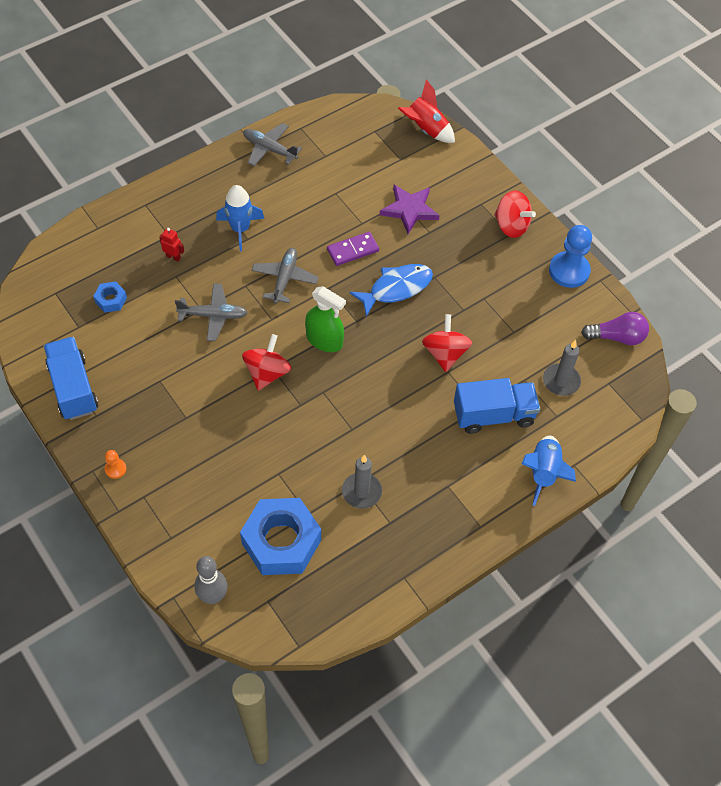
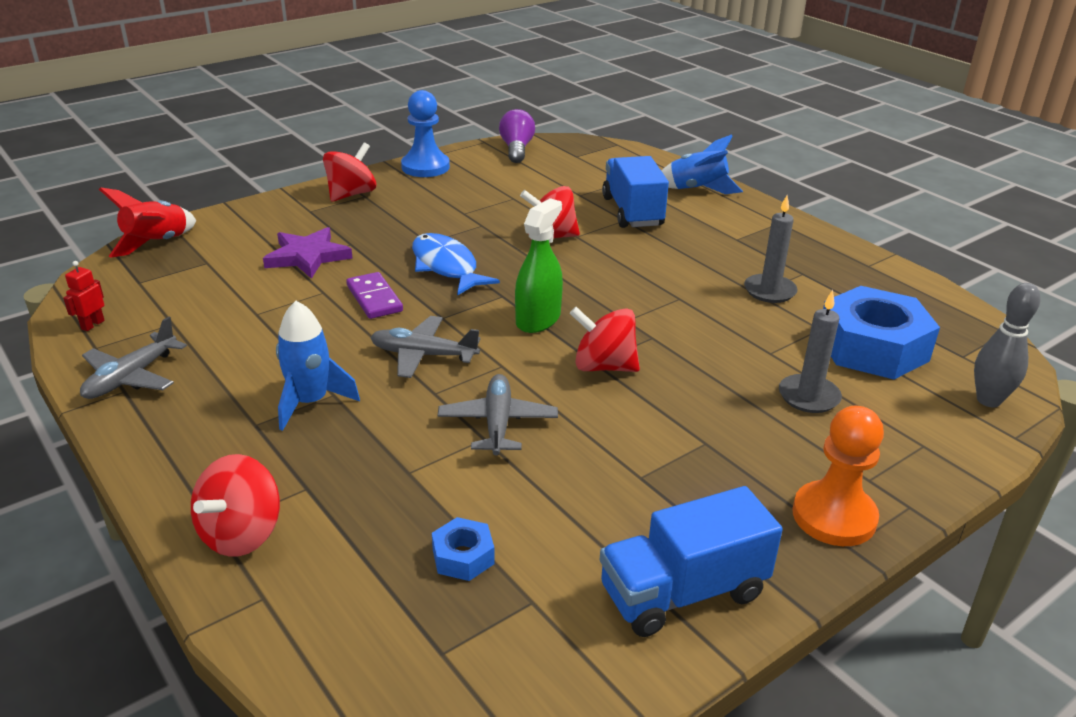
camera: 90 degrees left, 25 degrees down
orange pawn [105,450,126,479] -> orange pawn [792,406,884,546], size x2.15
red robot [159,228,184,262] -> red robot moved to [63,261,105,331]
grey candle [543,340,581,396] -> grey candle moved to [779,290,842,413]
none -> red spinning top [191,454,280,557]

